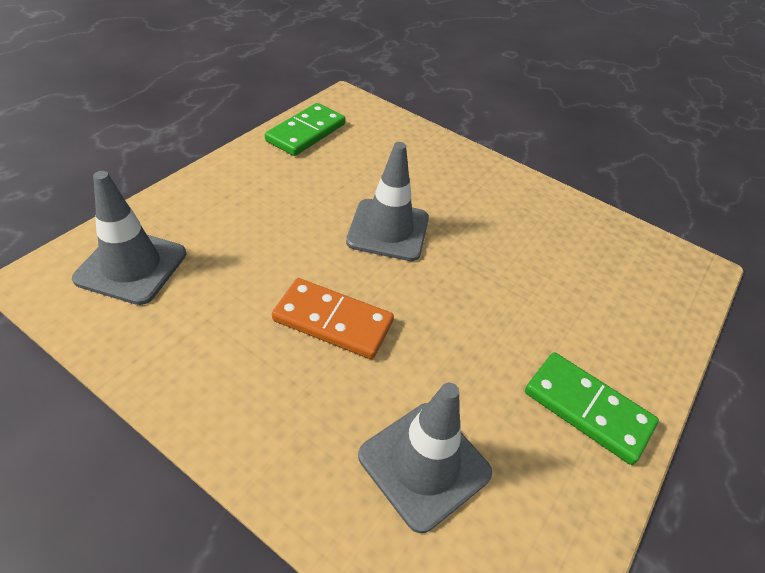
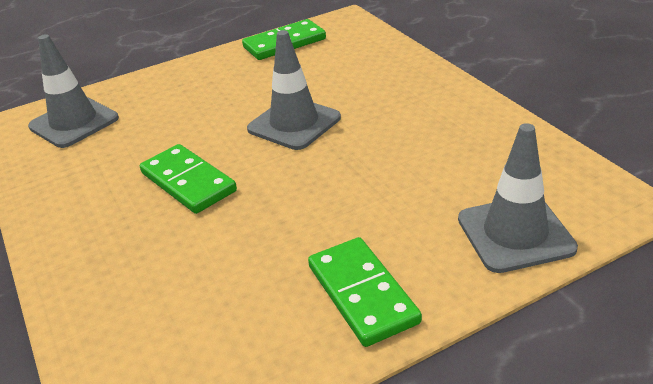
camera: 35 degrees right, 10 degrees down
orange domino [272,278,394,359] -> green domino [140,144,237,214]
grey traffic cone [358,383,492,533] -> grey traffic cone moved to [458,123,578,273]

